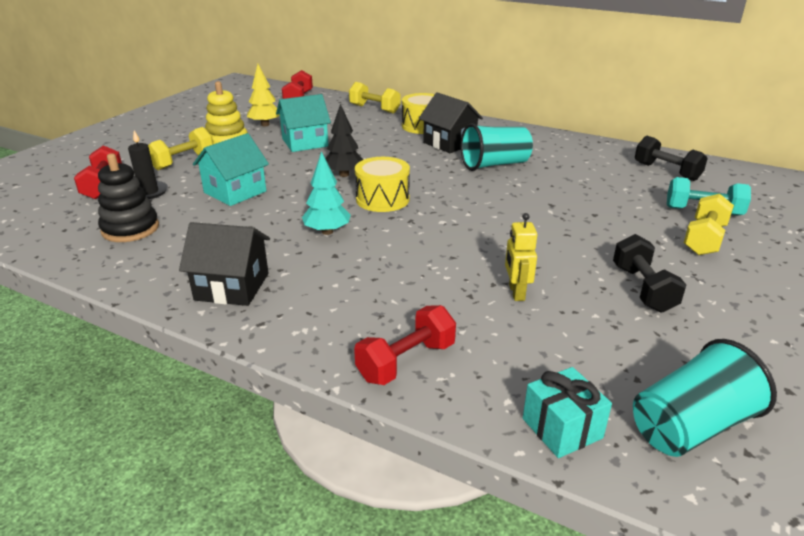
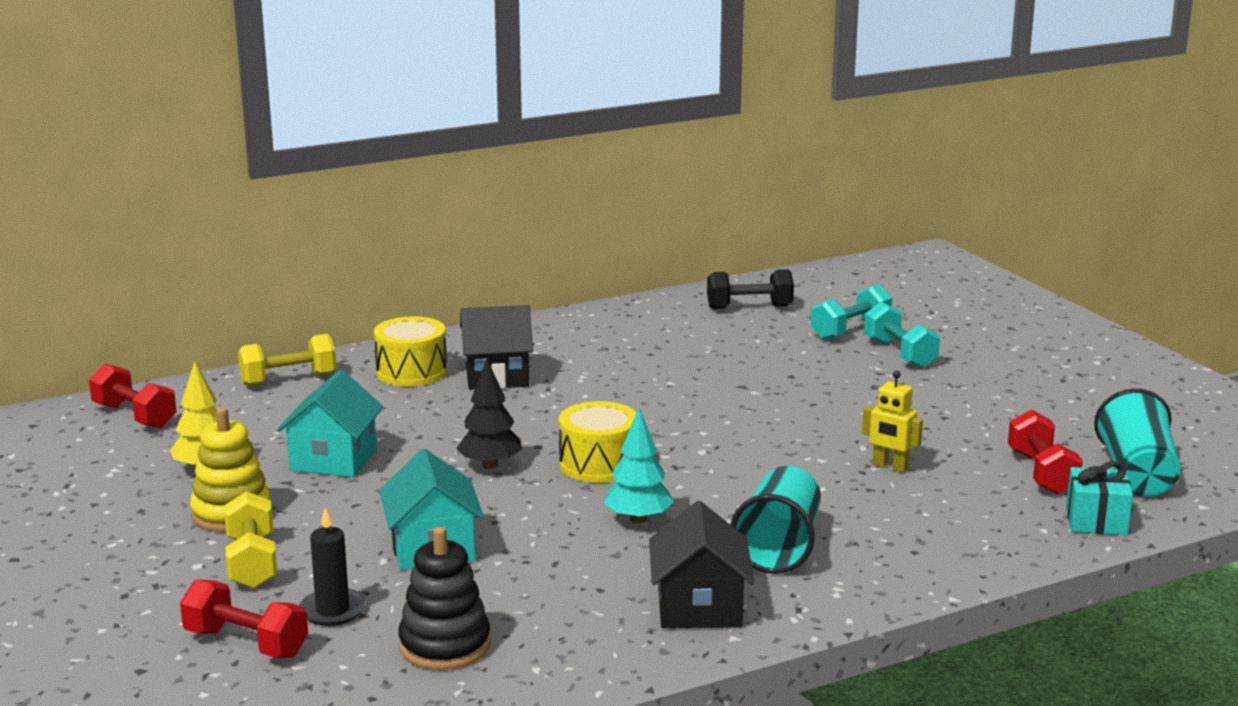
camera: 55 degrees left, 10 degrees down
black house [179,222,270,306] -> black house turned 45 degrees counterclockwise [649,501,754,628]
red dumbbell [354,305,456,385] -> red dumbbell moved to [1008,410,1083,495]
turquoise cup [461,123,533,171] -> turquoise cup moved to [730,466,821,574]
black dumbbell [613,234,686,313] -> none
yellow dumbbell [684,194,734,255] -> turquoise dumbbell [864,302,940,368]

